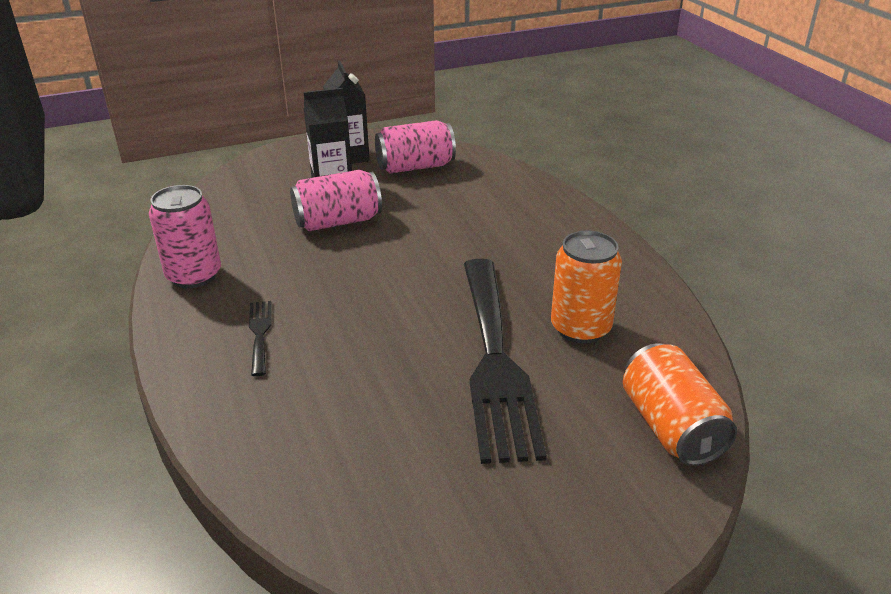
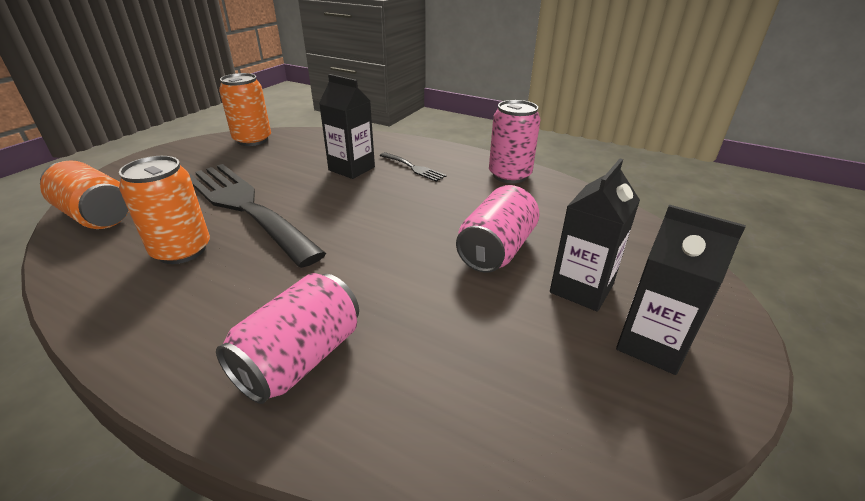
camera: 140 degrees right, 0 degrees up
pink can [375,120,456,174] -> pink can moved to [216,273,359,404]
none -> orange can [219,73,271,146]
none -> black carton [319,74,375,179]

